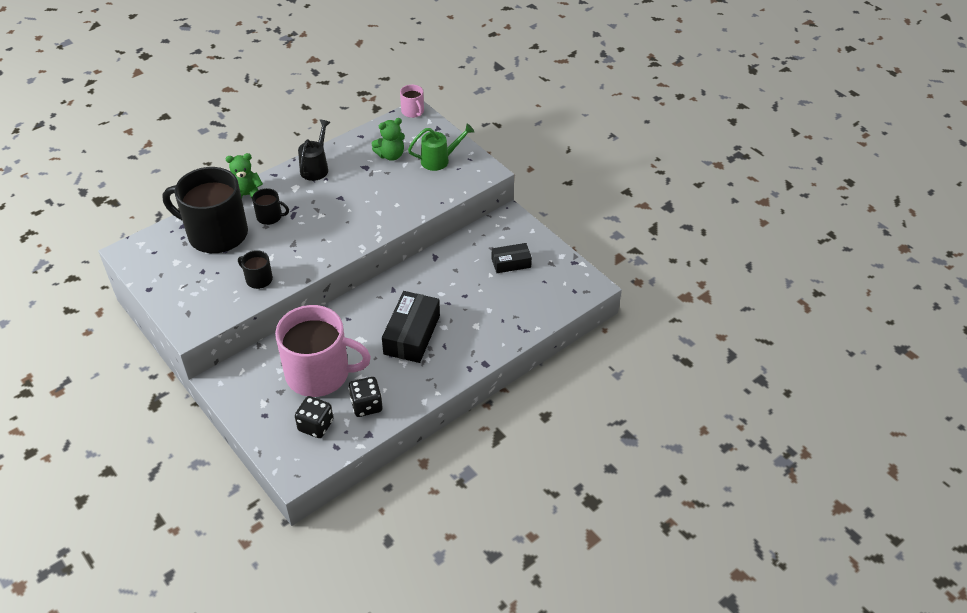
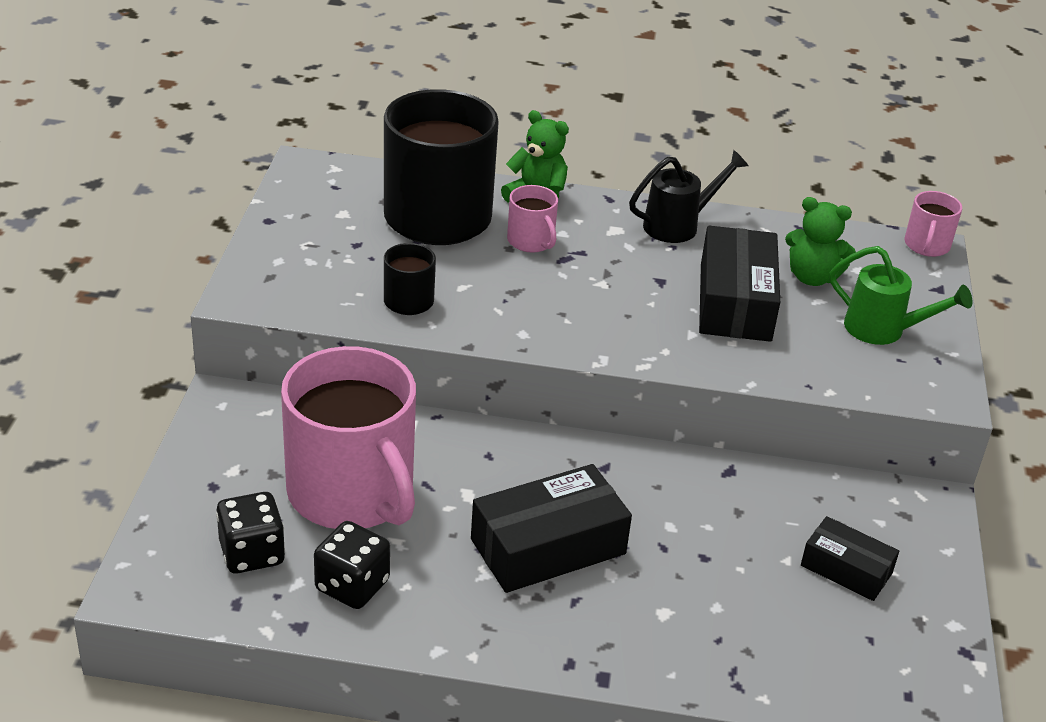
camera: 45 degrees right, 10 degrees down
black mug [252,188,289,225] -> pink mug [507,185,558,253]
none -> black box [699,226,780,342]

